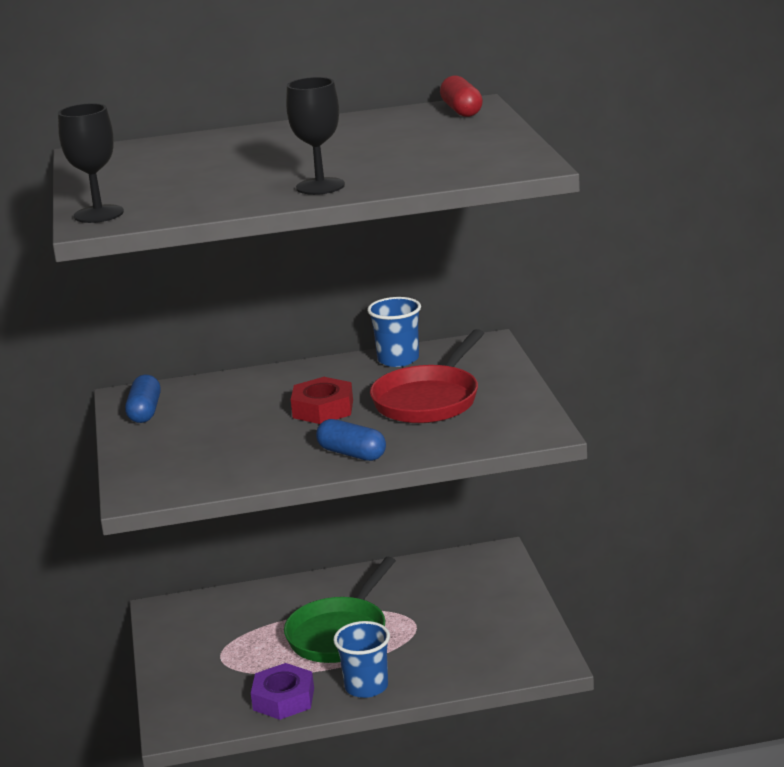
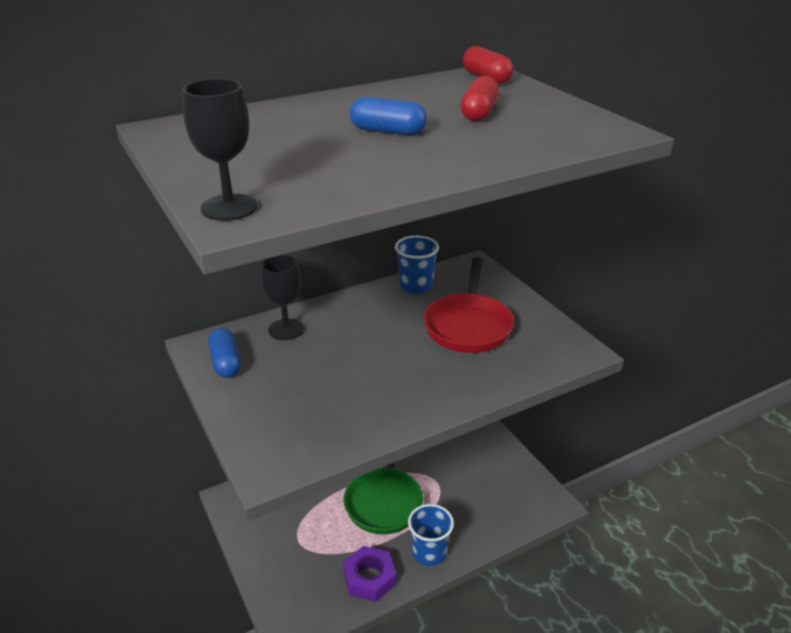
camera: 20 degrees left, 10 degrees up
black goblet [286,77,345,195] -> black goblet moved to [261,255,304,340]
red nut [291,377,353,424] -> none
blue capsule [316,419,386,461] -> blue capsule moved to [350,97,427,135]
none -> red capsule [460,76,499,121]

